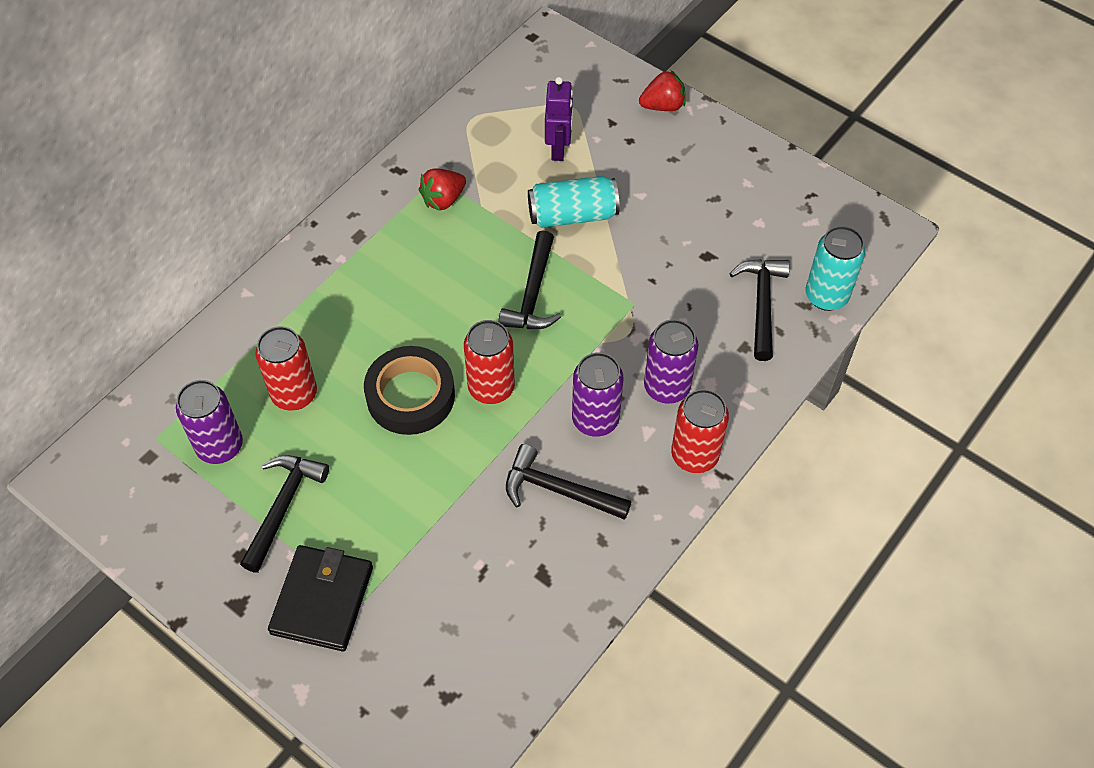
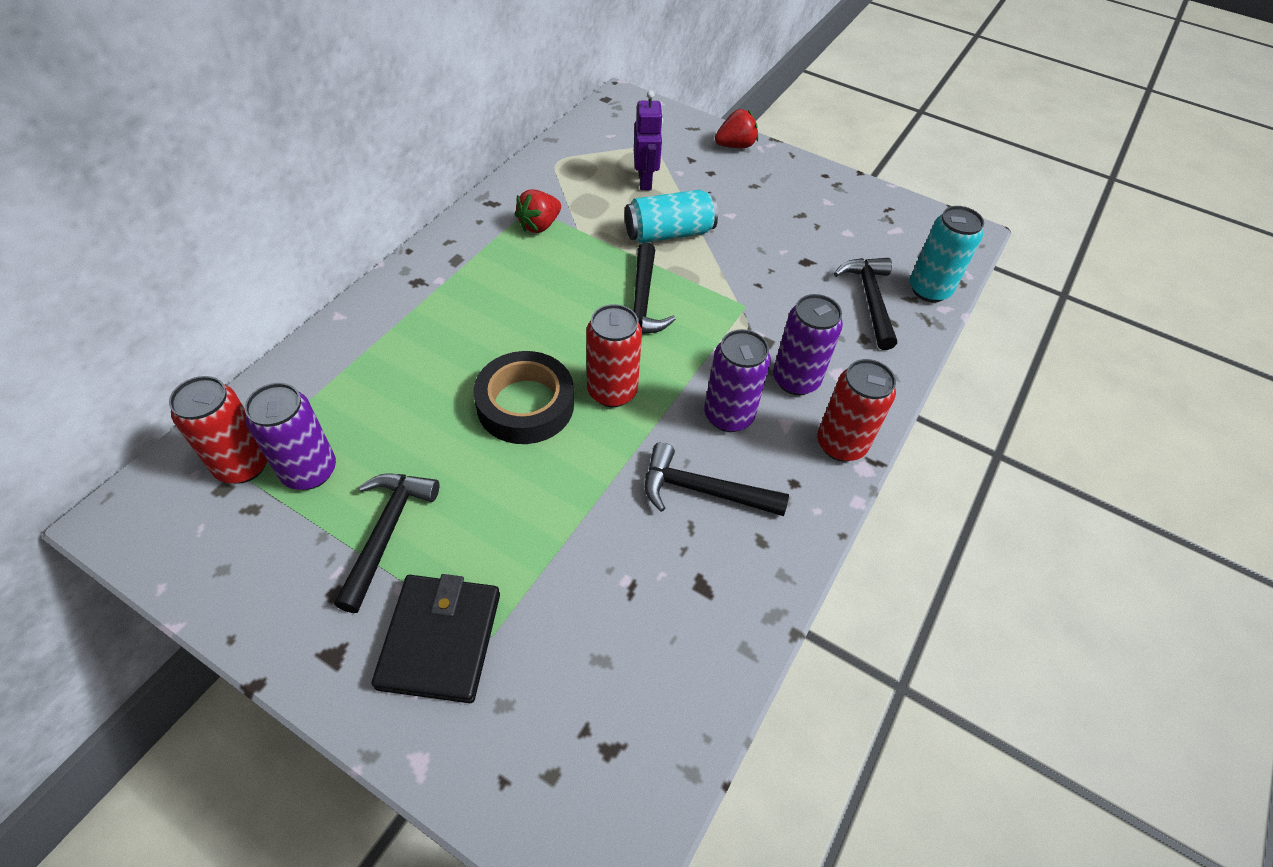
camera: 10 degrees left, 5 degrees down
red can [255,326,317,411] -> red can moved to [169,376,268,484]

